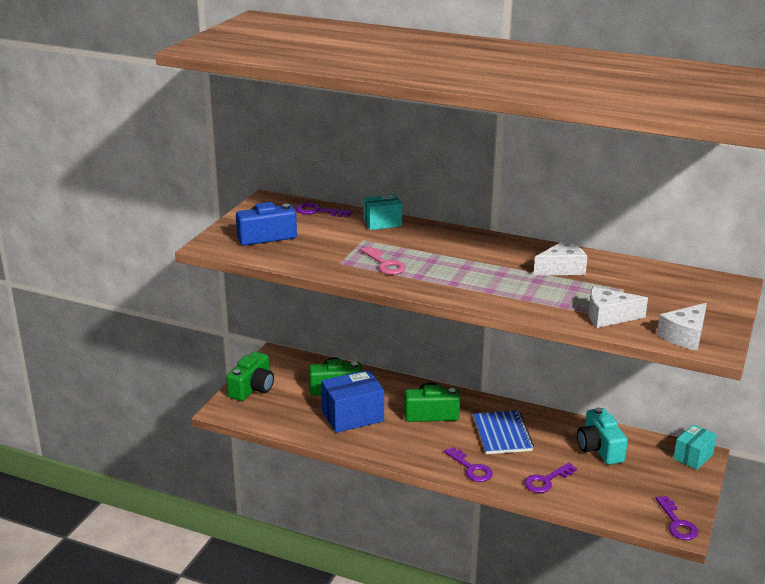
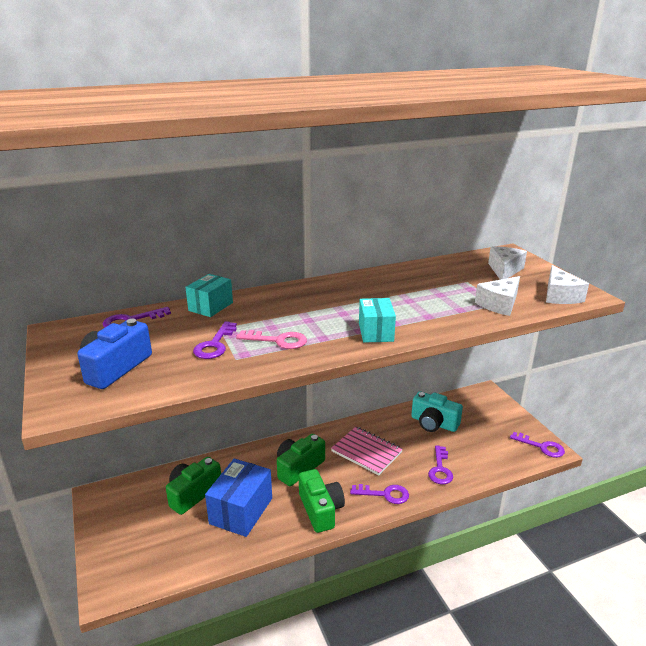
camera: 45 degrees left, 0 degrees up
green camera [226,351,274,401] -> green camera moved to [299,469,345,533]
blue notebook [473,411,534,454] -> pink notebook [331,427,403,475]
white cheese [533,240,588,275] -> white cheese moved to [488,246,527,280]
turquoise box [673,424,717,470] -> turquoise box moved to [359,298,396,343]
none -> purple key [193,321,237,359]

